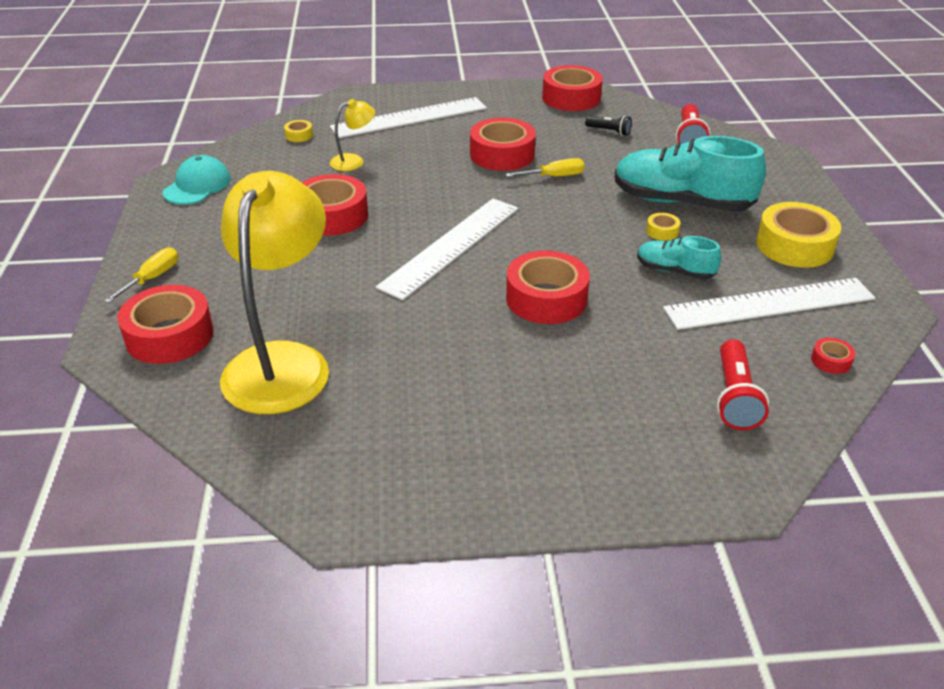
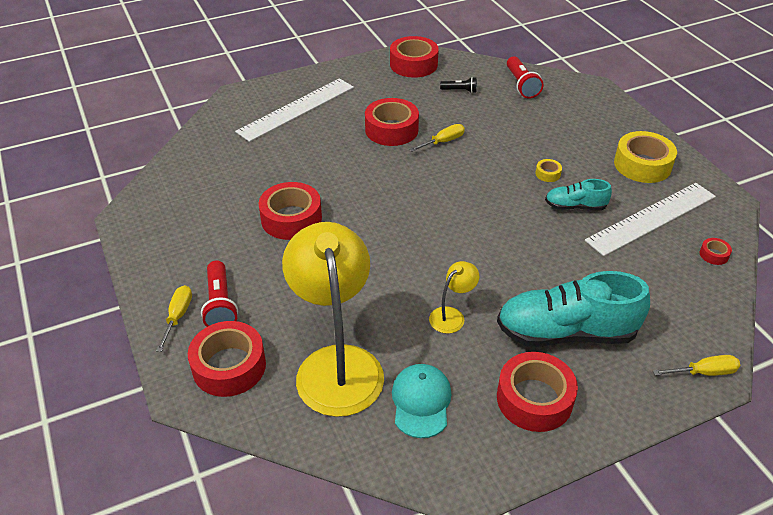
camera: 20 degrees left, 5 degrees up
turquoise cap [163,155,231,205] -> turquoise cap moved to [392,364,452,438]
yellow tape [284,120,313,142] -> none
yellow lamp [330,99,375,171] -> yellow lamp moved to [429,261,479,334]
white ruler [376,199,518,300] -> none
red tape [506,251,590,324] -> red tape moved to [497,352,578,432]
turquoise shoe [615,136,766,212] -> turquoise shoe moved to [497,271,650,347]
red flashlight [717,339,769,430] -> red flashlight moved to [201,260,238,327]
none -> yellow screwdriver [653,355,740,376]

